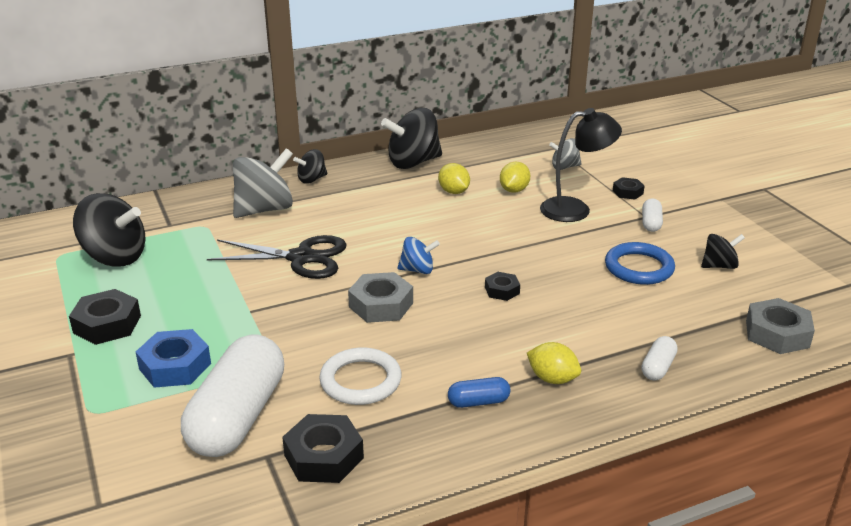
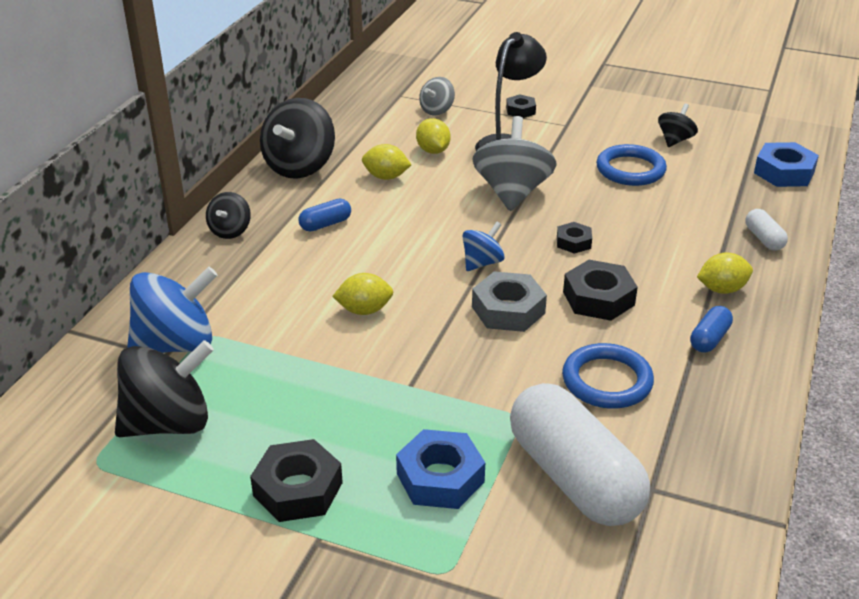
camera: 45 degrees left, 5 degrees up
black scissors [207,235,347,279] -> yellow lemon [332,273,393,315]
grey spinning top [233,148,293,218] -> grey spinning top moved to [472,116,557,211]
black nut [282,414,364,483] -> black nut moved to [563,260,638,321]
white ring [319,347,402,405] -> blue ring [562,343,654,409]
white capsule [642,199,663,232] -> none
grey nut [746,298,815,354] -> blue nut [754,142,819,187]
none -> blue spinning top [127,266,218,353]
none -> blue capsule [299,199,351,232]

